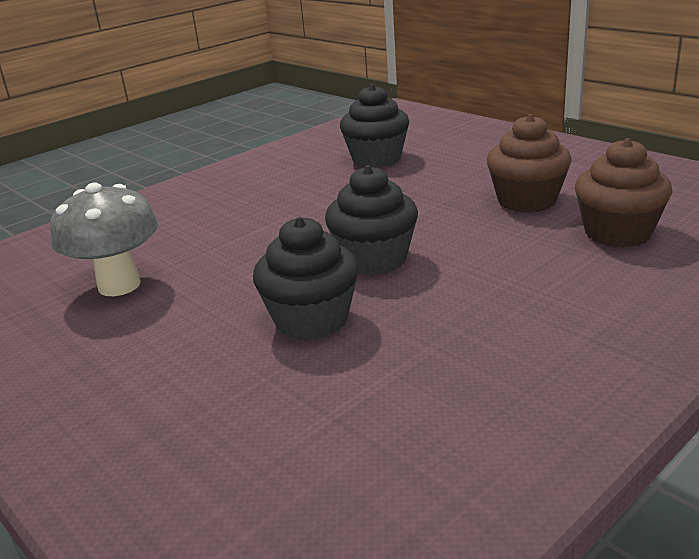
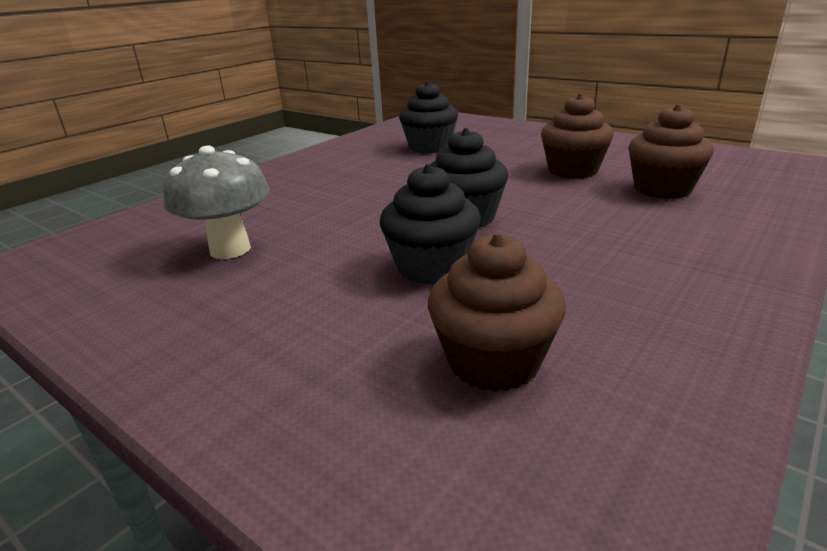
camera: 10 degrees left, 0 degrees up
none -> brown cupcake [428,233,566,392]

